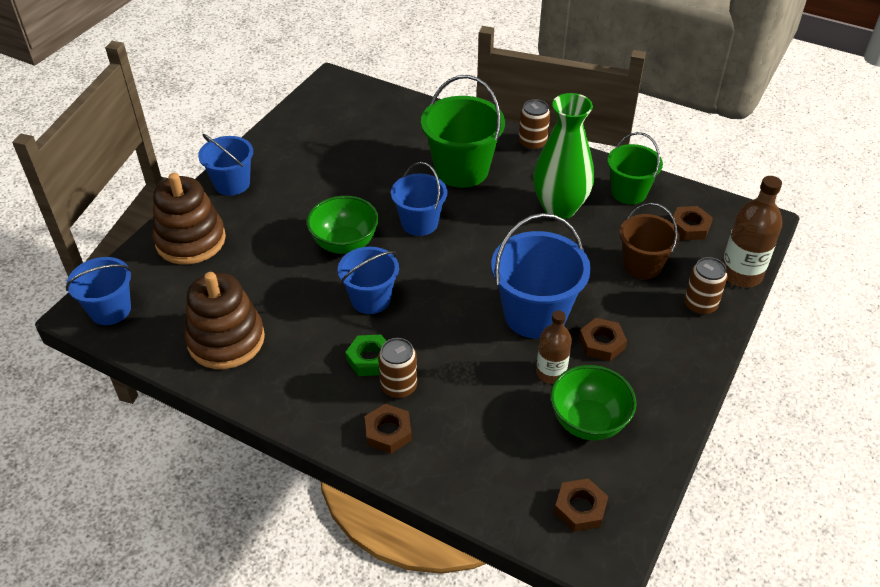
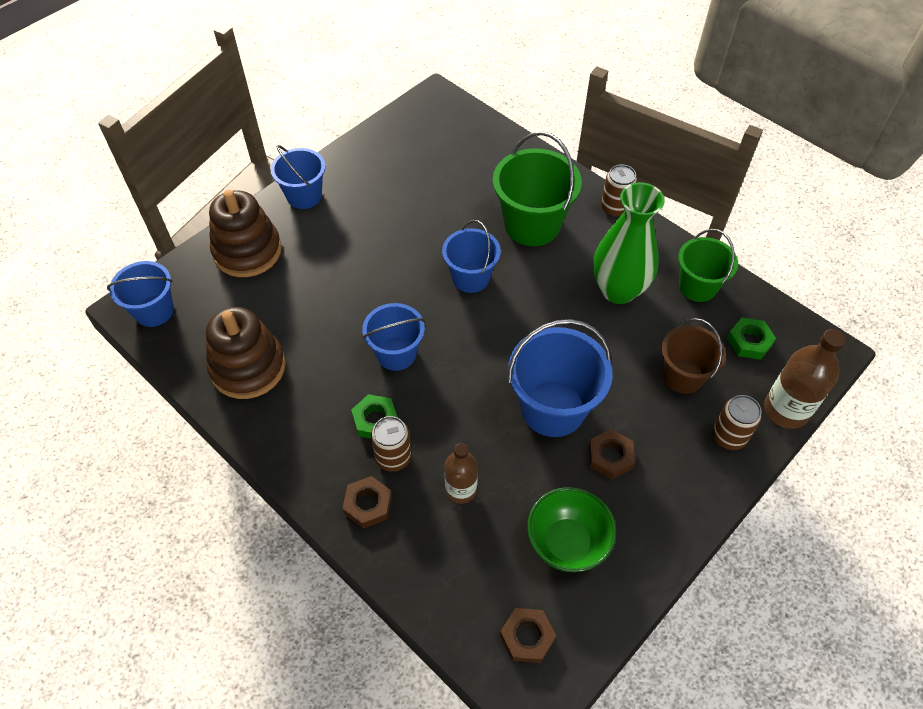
camera: 15 degrees right, 10 degrees up
green bowl [307,196,379,254] -> none
brown bottle [536,310,572,384] -> brown bottle moved to [445,443,478,504]
brown nut [671,206,713,240] -> green nut [727,317,776,360]

